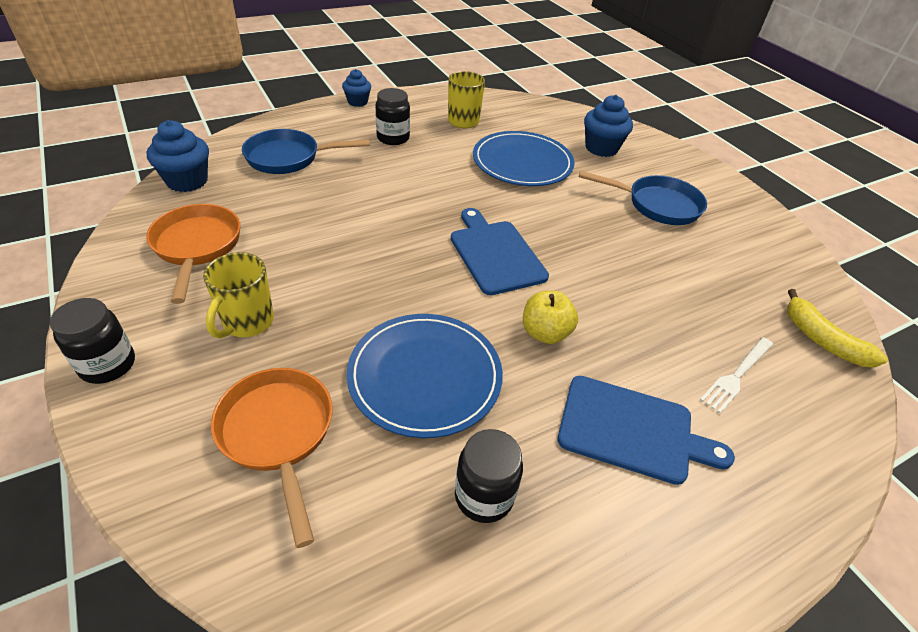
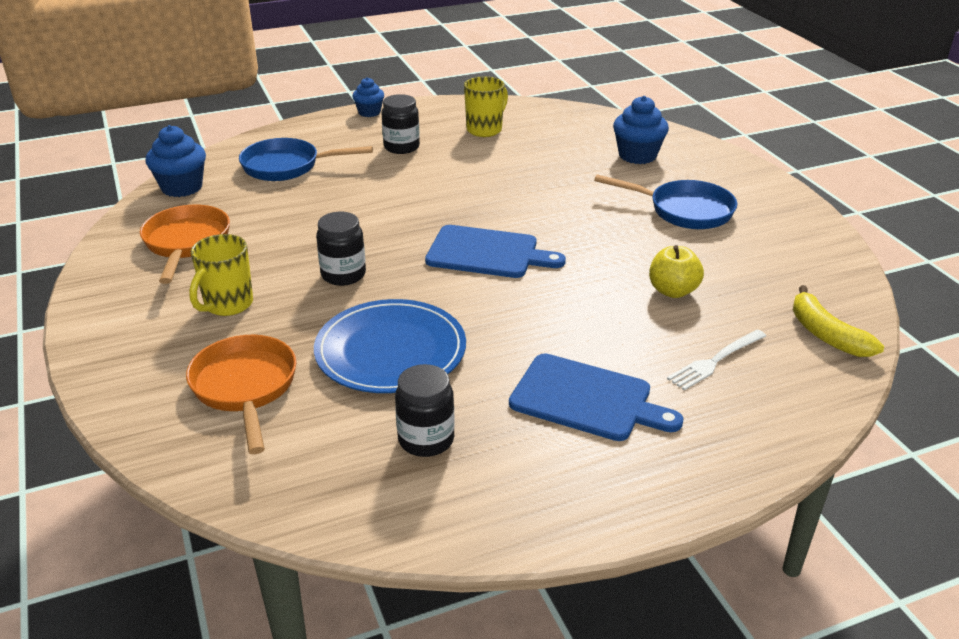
camera: 10 degrees right, 10 degrees down
black jar [50,298,135,384] -> black jar moved to [316,212,366,286]
blue cutting board [451,208,549,295] -> blue cutting board turned 120 degrees clockwise [425,225,566,278]
blue plate [473,131,575,186] -> none
yellow apple [523,291,578,344] -> yellow apple moved to [649,245,704,298]

